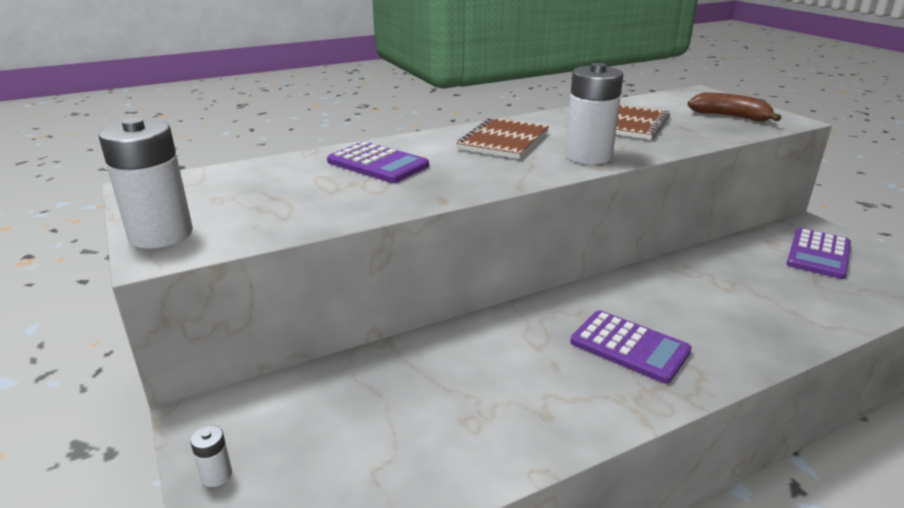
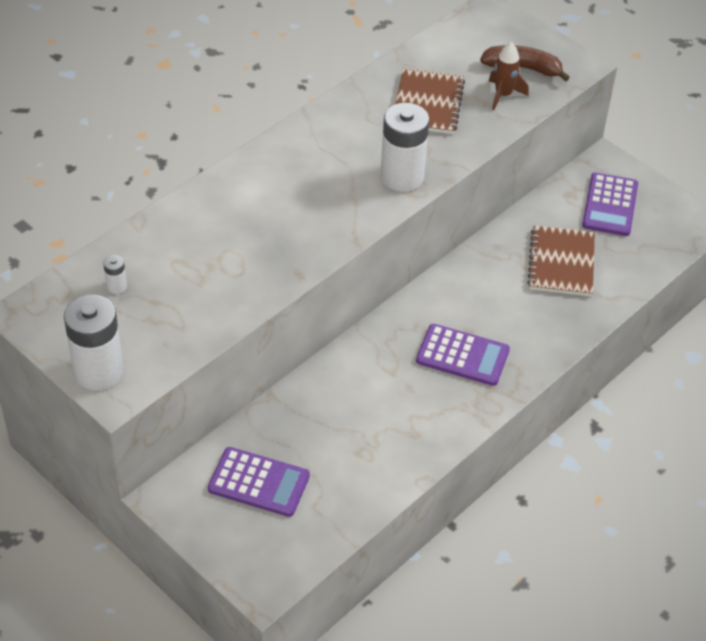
camera: 20 degrees left, 20 degrees up
white battery [190,425,232,487] -> white battery moved to [103,255,127,294]
purple calculator [327,141,429,183] -> purple calculator moved to [208,447,310,517]
brown notebook [456,117,549,159] -> brown notebook moved to [527,226,595,296]
none -> brown rocket [489,42,529,110]

